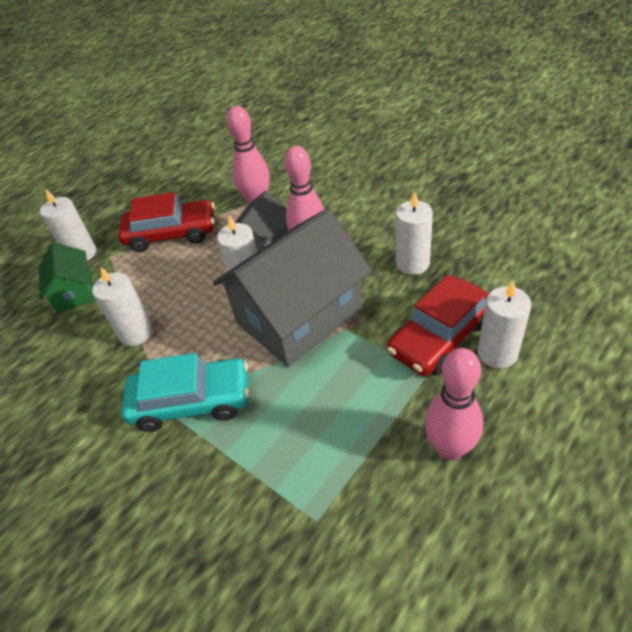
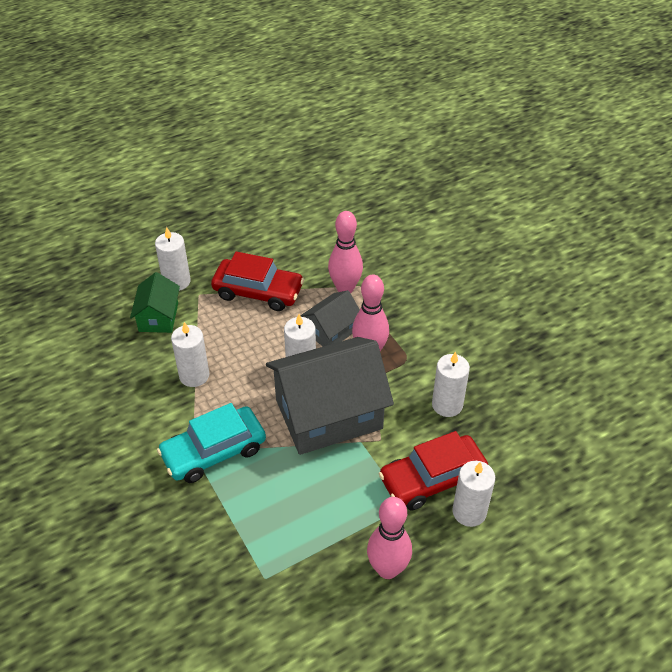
camera: 15 degrees right, 0 degrees up
turquoise car [121,353,249,432] -> turquoise car turned 135 degrees clockwise [157,403,266,483]

